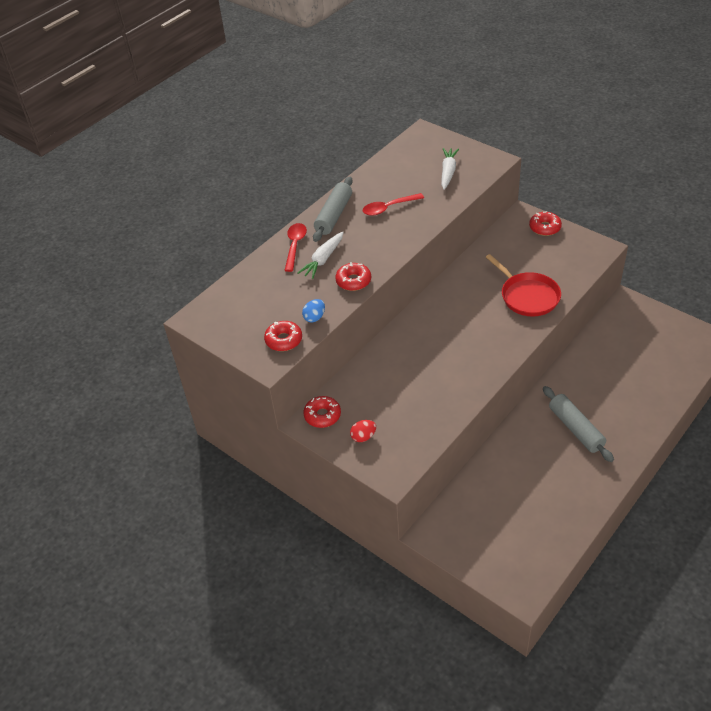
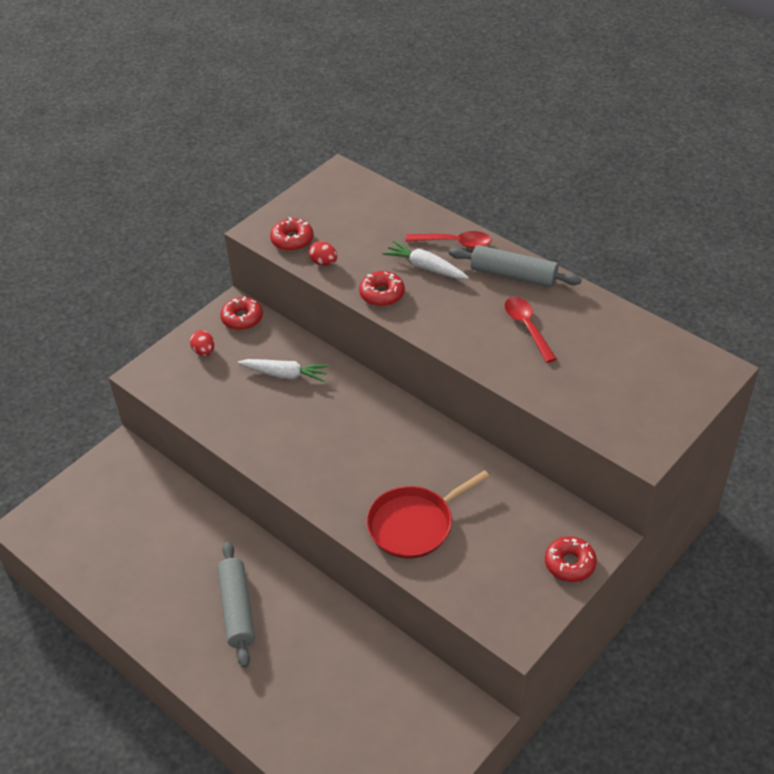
camera: 90 degrees right, 0 degrees up
blue egg [302,299,325,323] -> red egg [309,241,337,266]
white carrot [441,148,459,190] -> white carrot moved to [238,359,329,382]
grey rolling pin [543,386,614,462] -> grey rolling pin turned 75 degrees counterclockwise [217,541,255,668]

